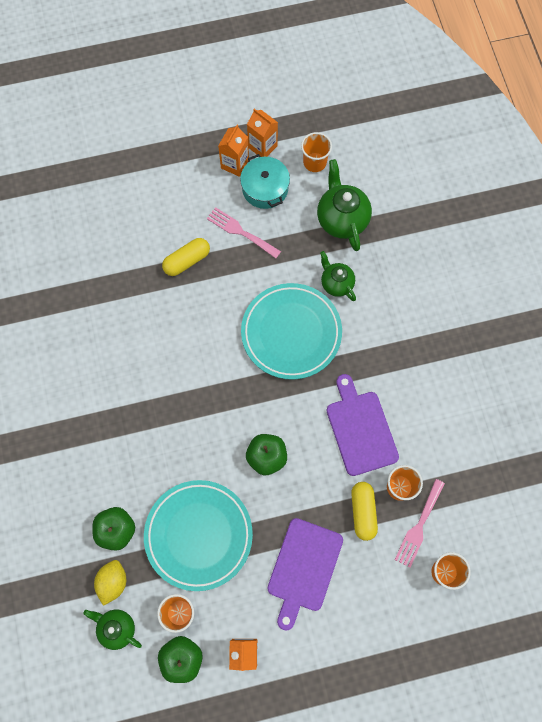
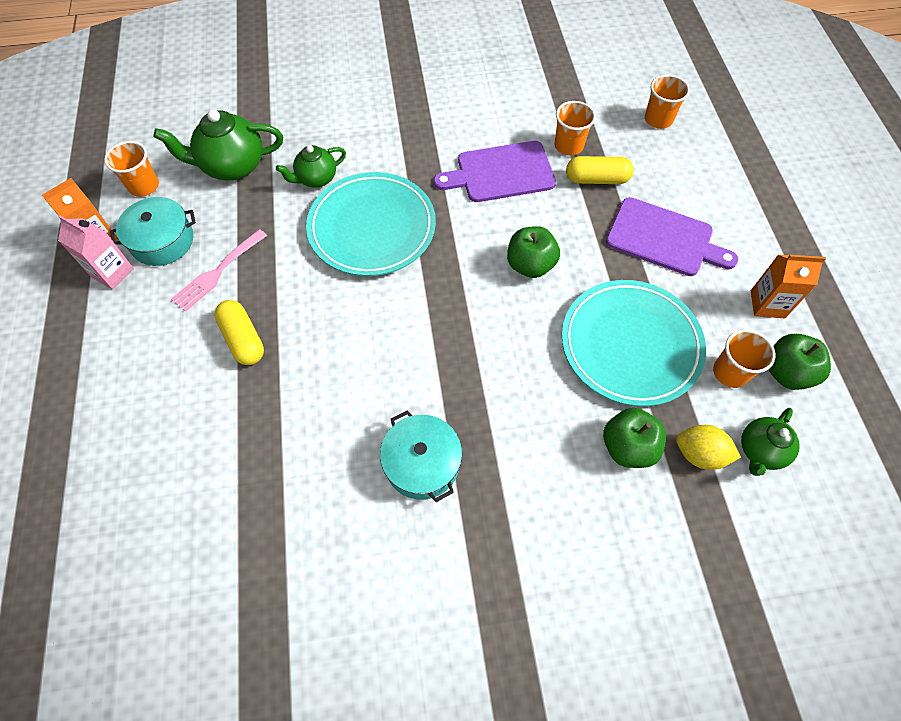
camera: 85 degrees left, 10 degrees down
orange carton [218,125,249,177] -> pink carton [58,215,134,290]
pink fork [395,479,445,568] -> none
none -> turquoise pot [380,410,462,502]

